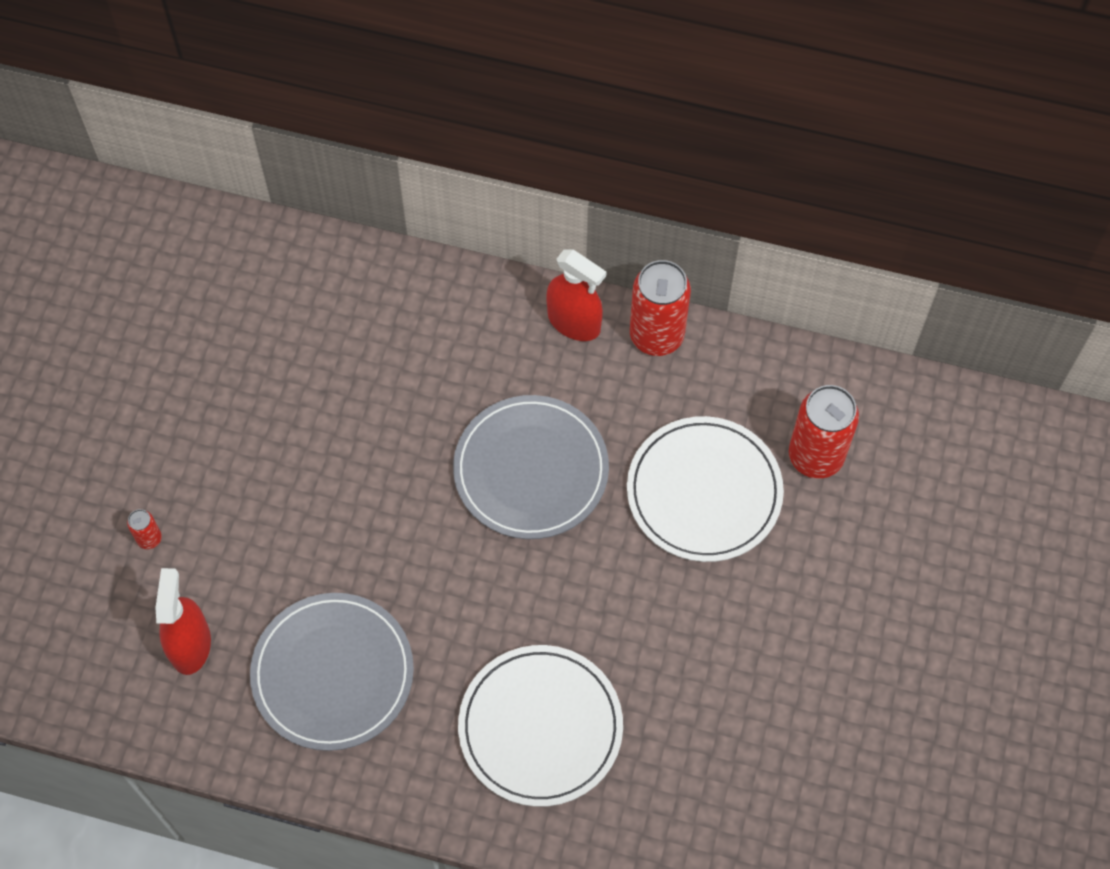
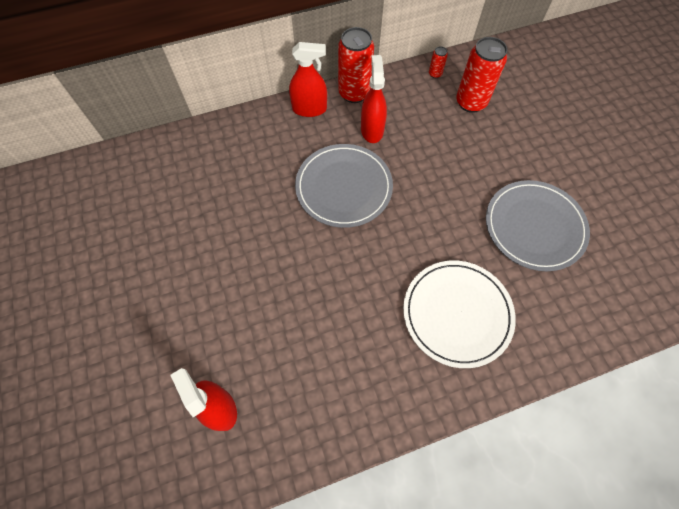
camera: 35 degrees left, 0 degrees up
red can [127,509,162,549] -> red can moved to [429,46,448,78]
grey plate [250,593,414,751] -> grey plate moved to [486,180,590,271]
white plate [627,416,784,562] -> none
none -> red spray bottle [361,55,387,143]

